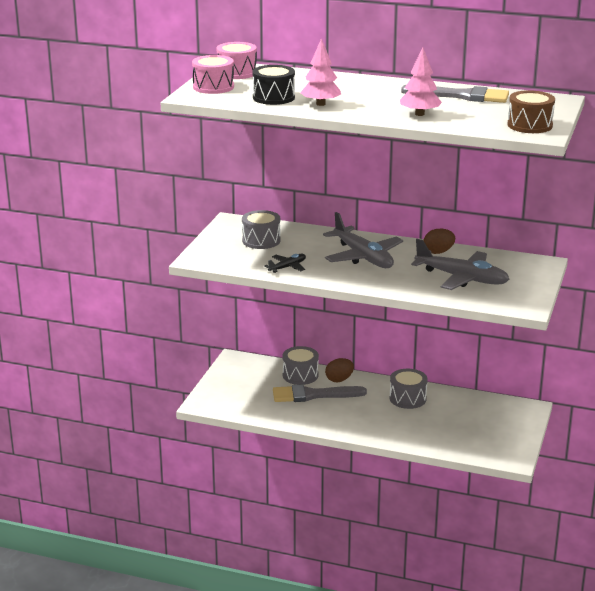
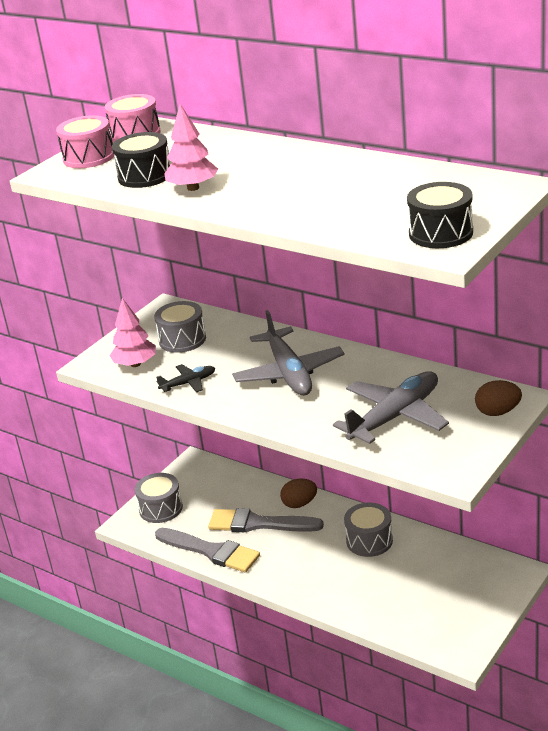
camera: 20 degrees right, 5 degrees up
grey drum [282,346,319,385] -> grey drum moved to [135,473,183,523]
pink tree [400,48,442,116] -> pink tree moved to [110,298,156,367]
grey brush [401,85,509,103] -> grey brush moved to [155,528,260,572]
grey plane [411,239,509,290] -> grey plane turned 90 degrees counterclockwise [333,371,449,444]
brown egg [423,229,455,254] -> brown egg moved to [475,380,522,416]
brown drum [508,90,555,133] -> black drum [407,182,473,248]

